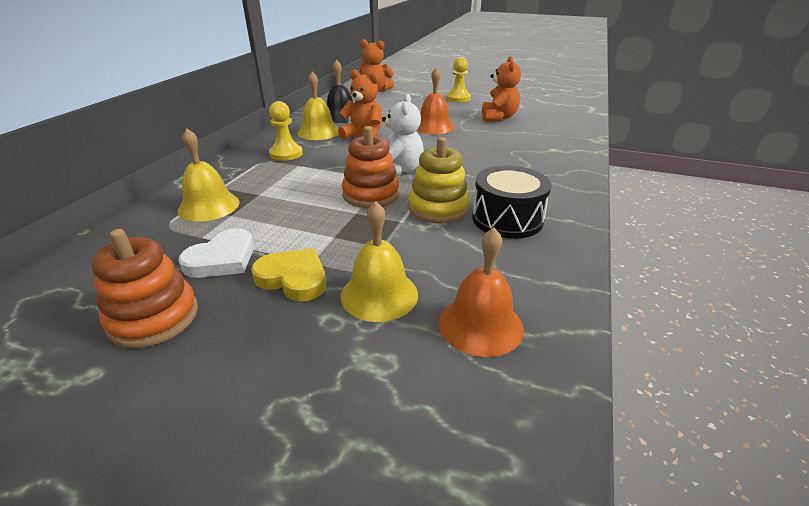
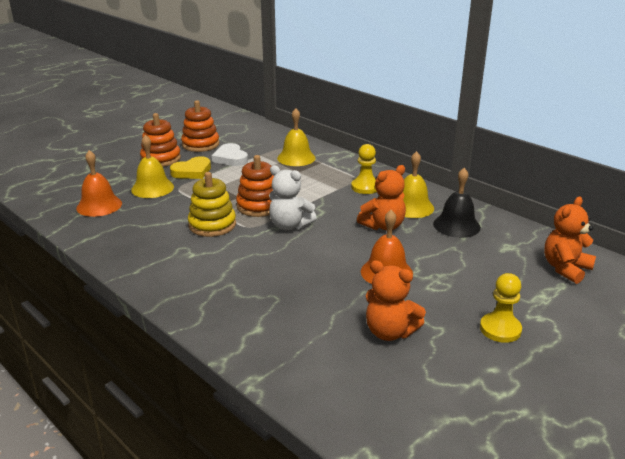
camera: 115 degrees right, 5 degrees down
black drum [472,166,551,239] -> none
none -> orange stacking toy [140,113,181,167]

